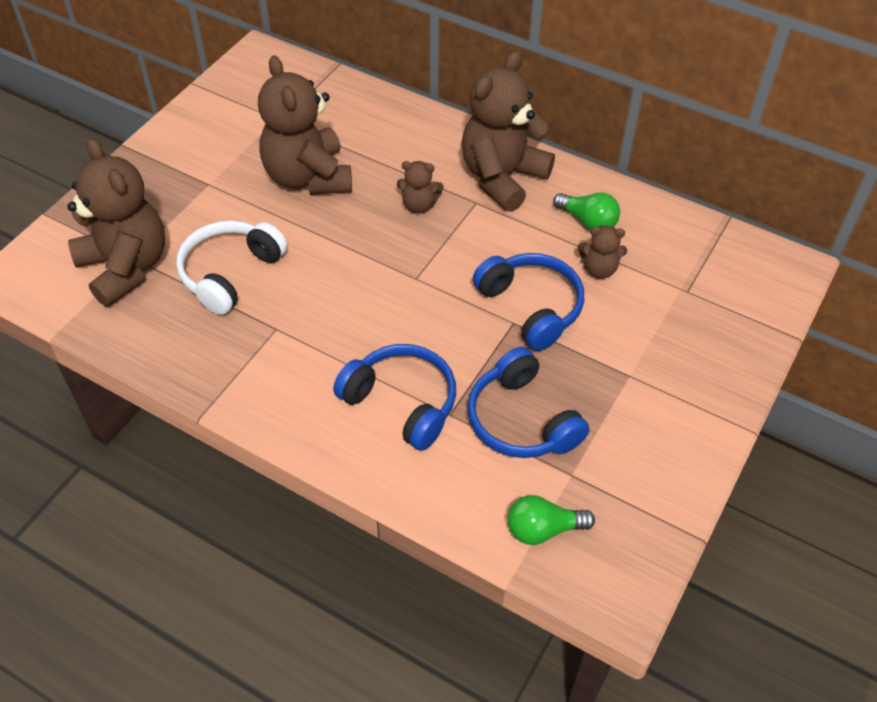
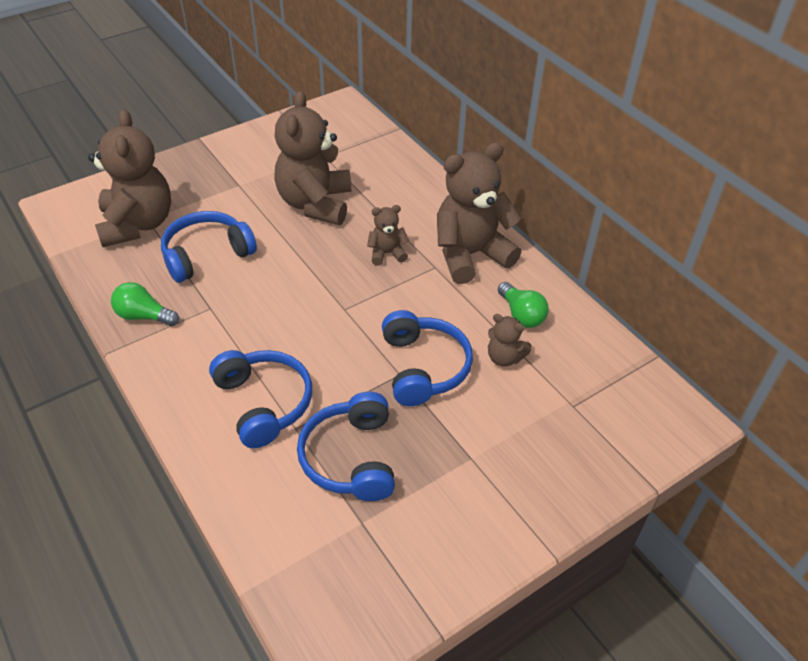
camera: 25 degrees right, 5 degrees down
white headphones [176,221,287,315] -> blue headphones [161,211,257,283]
brown teddy bear [397,161,444,213] -> brown teddy bear turned 135 degrees clockwise [367,205,409,266]
green light bulb [507,495,595,545] -> green light bulb moved to [111,282,179,326]

